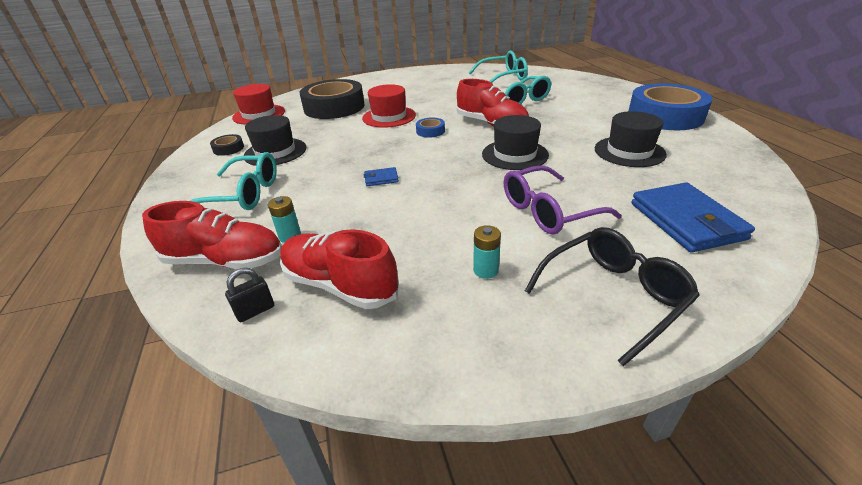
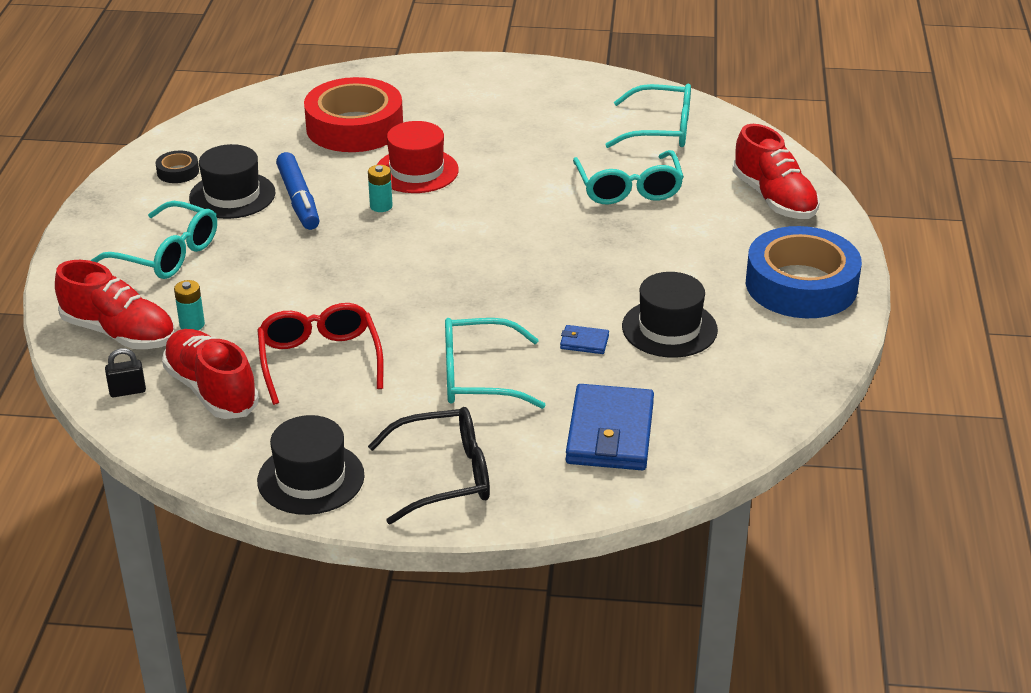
camera: 20 degrees right, 0 degrees up
red hat [232,84,285,125] -> none
black tape [299,79,364,119] -> red tape [304,77,403,152]
blue wallet [364,167,399,186] -> blue wallet moved to [560,325,609,354]
blue tape [416,118,445,138] -> none
red shoe [457,79,529,126] -> red shoe moved to [732,124,820,219]
turquoise battery [473,225,501,279] -> turquoise battery moved to [368,165,393,212]
black hat [482,115,549,170] -> black hat moved to [257,415,365,515]
purple glasses [504,165,622,234] -> turquoise glasses [445,318,546,409]
none -> red glasses [258,303,384,405]
none -> blue marker [276,152,320,230]

